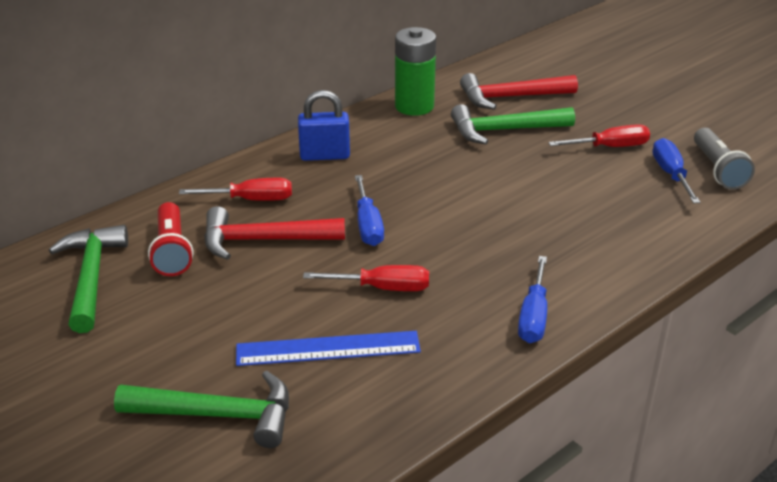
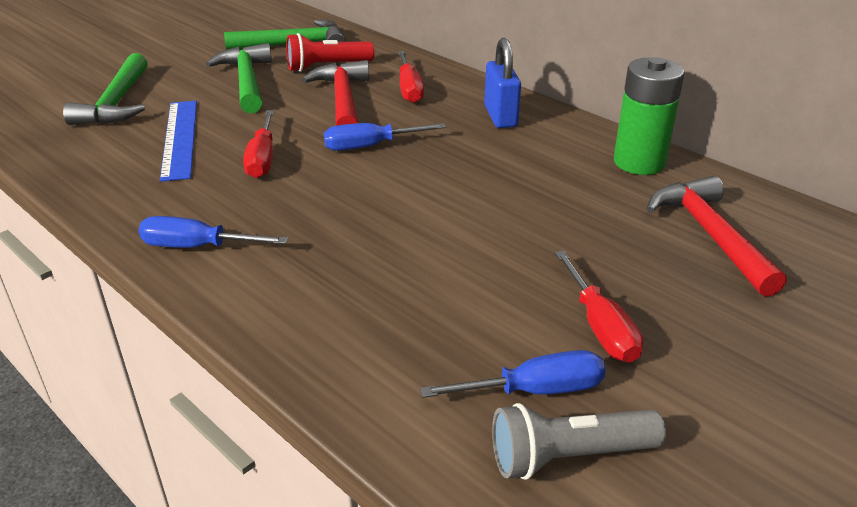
camera: 85 degrees right, 0 degrees up
green hammer [451,104,575,144] -> green hammer moved to [206,43,272,113]

